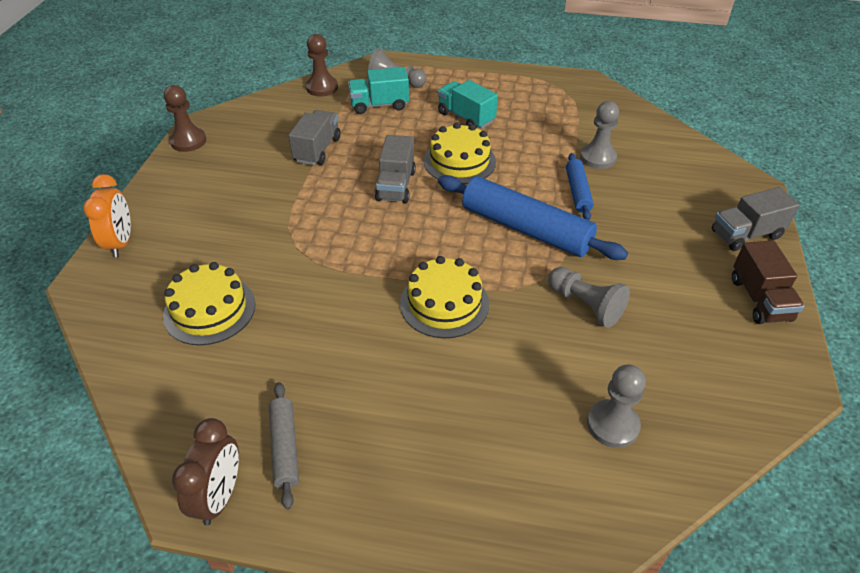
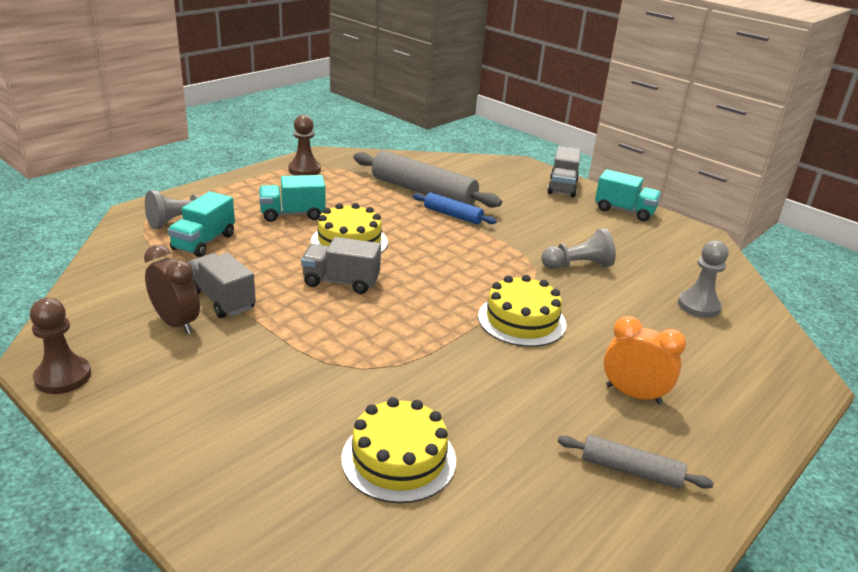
camera: 60 degrees left, 15 degrees down
orange clock [83,174,131,258] -> orange clock moved to [604,316,686,404]
brown clock [172,418,239,526] -> brown clock moved to [144,245,200,334]
brown pawn [306,34,338,97] -> brown pawn moved to [288,115,321,175]
grey truck [375,135,416,203] -> grey truck turned 150 degrees clockwise [301,237,381,294]
blue rolling pin [438,175,628,260] -> none
grey pawn [580,101,619,169] -> grey rolling pin [354,151,502,208]
brown truck [732,240,804,324] -> turquoise truck [595,169,661,221]

